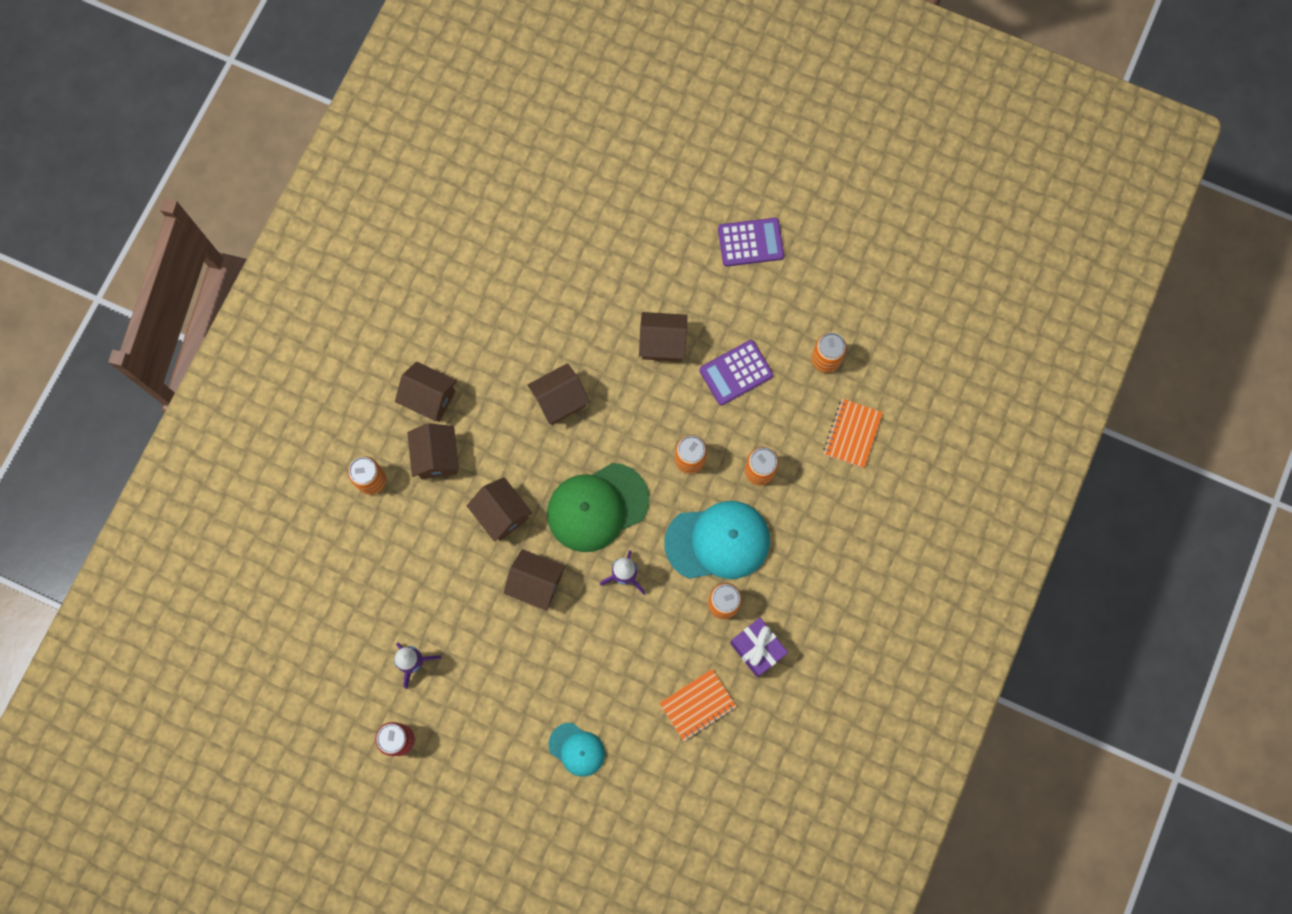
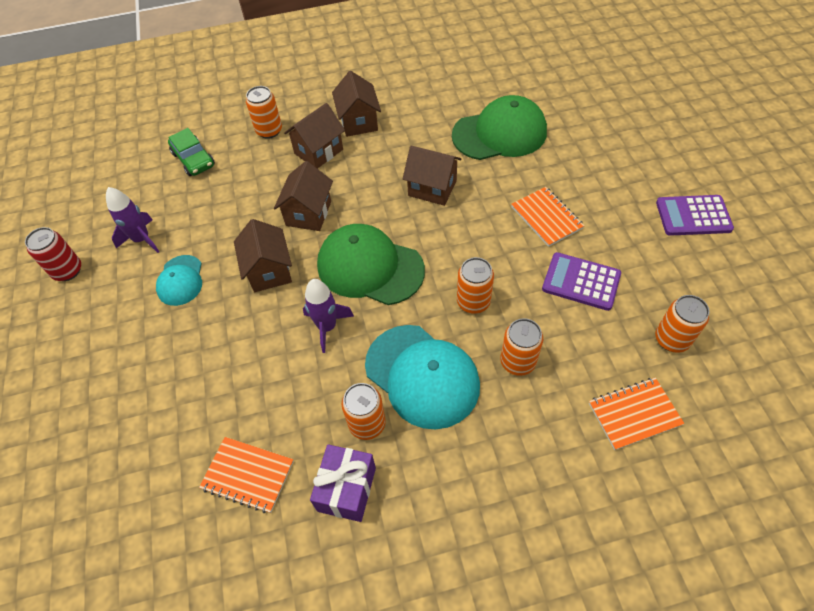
camera: 55 degrees right, 20 degrees down
turquoise cap [549,723,605,777] -> turquoise cap moved to [156,255,202,306]
brown house [639,312,687,362] -> orange notebook [511,187,585,247]
purple calculator [718,218,784,267] -> purple calculator turned 135 degrees clockwise [656,195,734,236]
none -> green car [168,128,215,176]
none -> green cap [452,95,547,160]

